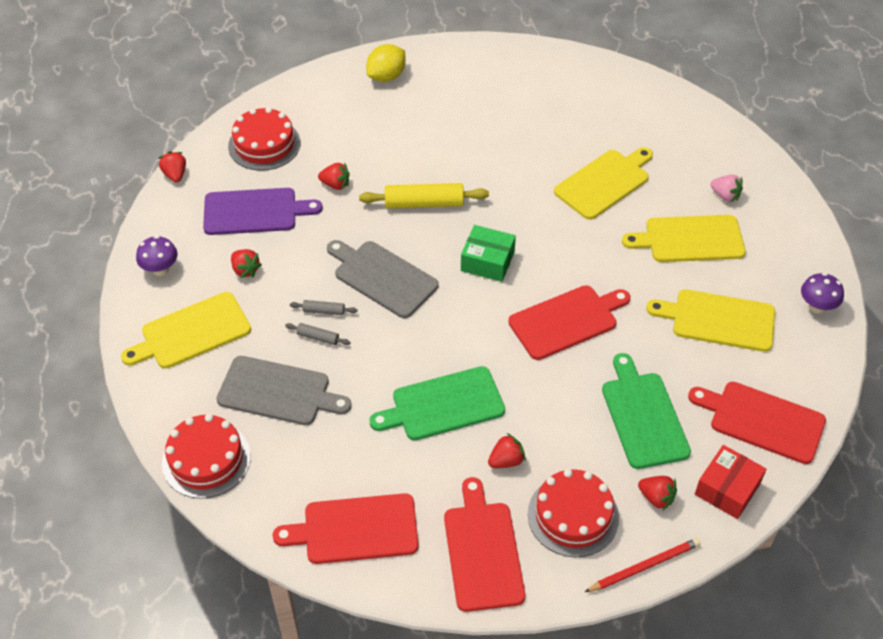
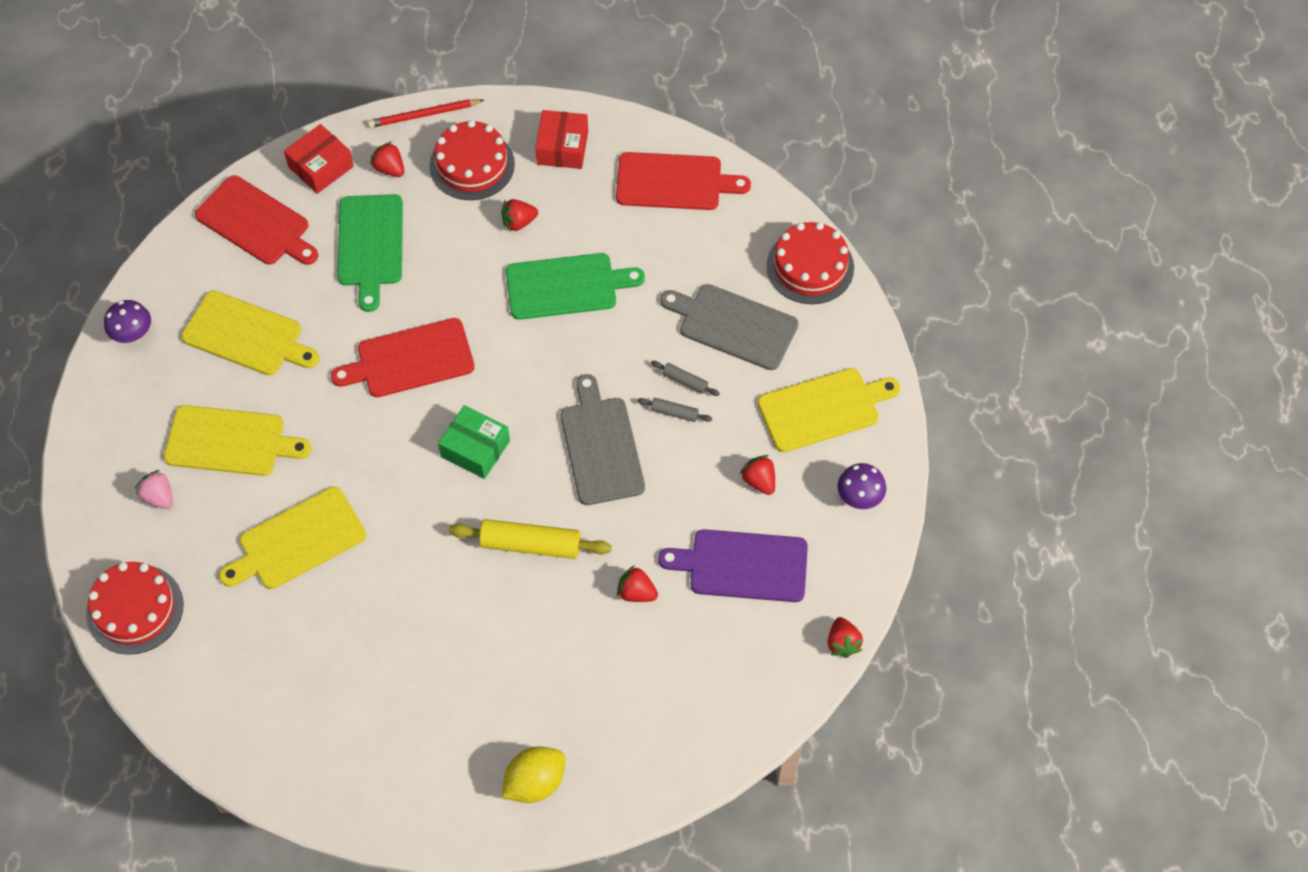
camera: 170 degrees left, 10 degrees up
red cake [228,107,300,171] -> red cake moved to [86,562,183,655]
grey cutting board [327,240,439,318] -> grey cutting board turned 150 degrees counterclockwise [560,374,645,505]
red cutting board [444,477,525,612] -> red box [535,110,588,169]

